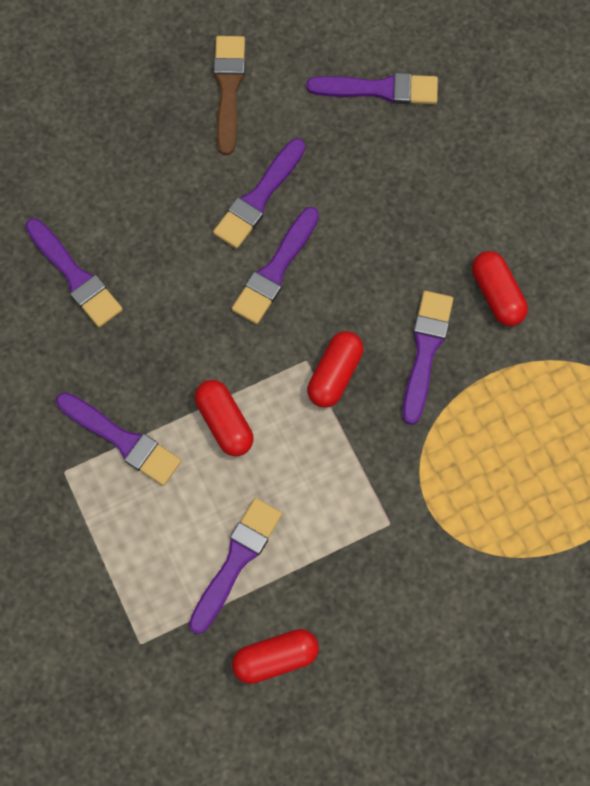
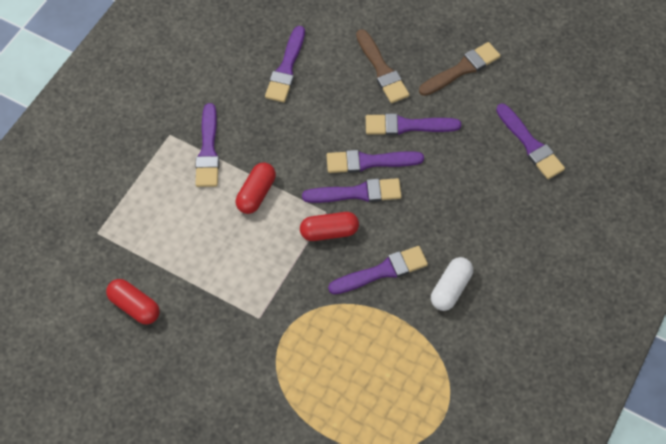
camera: 55 degrees right, 10 degrees down
purple brush [189,498,282,634] -> purple brush moved to [302,178,402,203]
red capsule [472,251,528,326] -> white capsule [431,257,473,311]
none -> brown brush [356,29,409,103]

